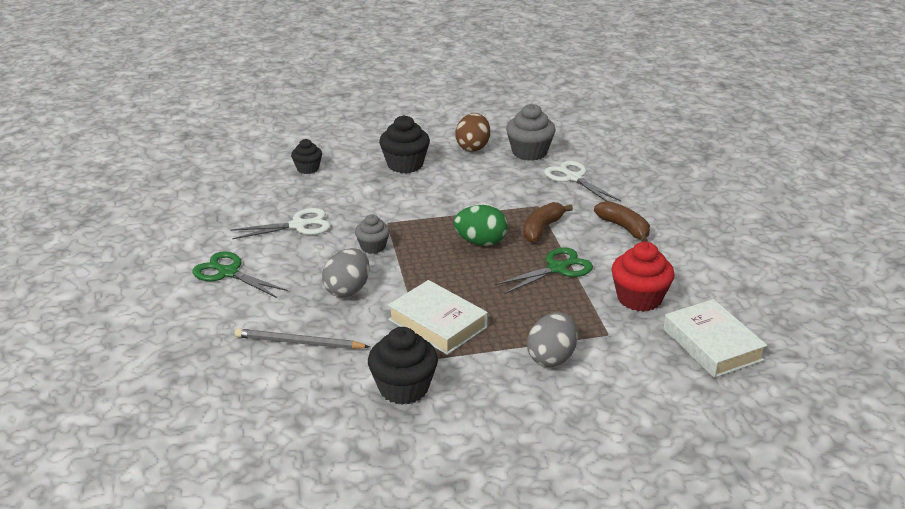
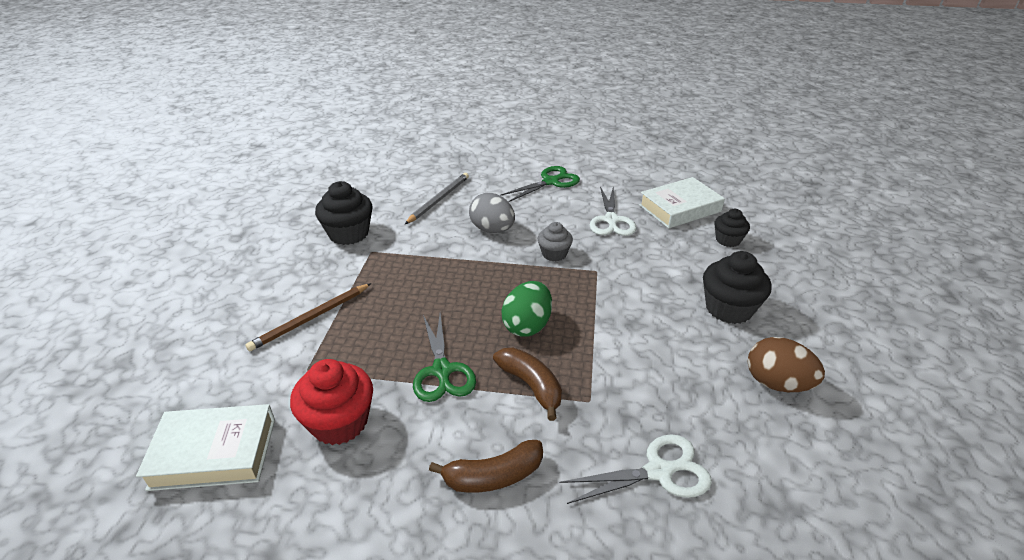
camera: 110 degrees right, 5 degrees up
white book [388,280,488,355] -> white book moved to [639,177,725,228]
grey cupcake [506,104,556,161] -> none
grey egg [527,312,578,367] -> brown pencil [246,283,371,352]

